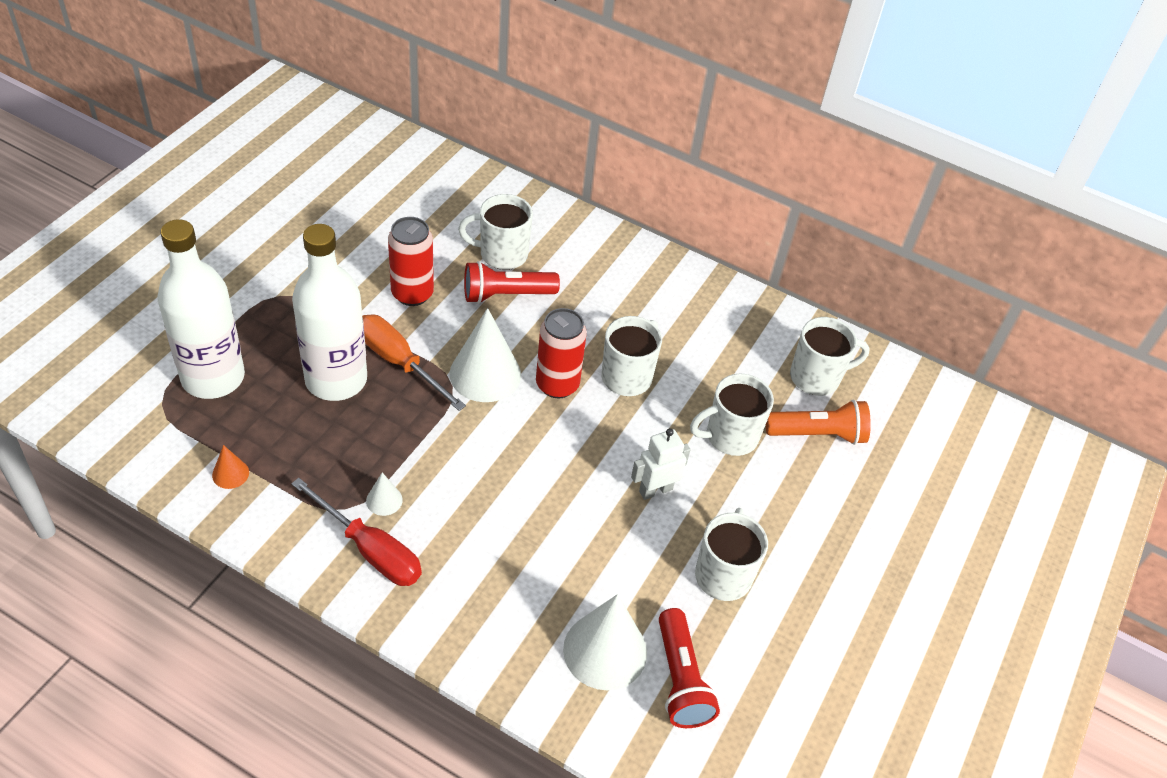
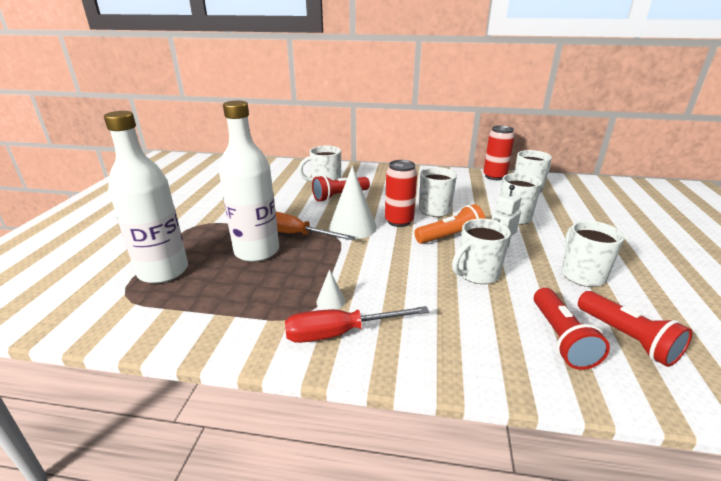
camera: 15 degrees left, 20 degrees down
orange cone [212,445,249,489] -> none
red screwdriver [291,478,422,586] -> red screwdriver turned 150 degrees clockwise [285,306,429,343]
red can [388,217,434,306] -> red can moved to [483,126,515,180]
white cone [563,594,647,690] -> red flashlight [534,288,610,370]
orange flashlight [766,400,871,445] -> orange flashlight moved to [414,204,486,244]
none -> white mug [452,219,511,284]

